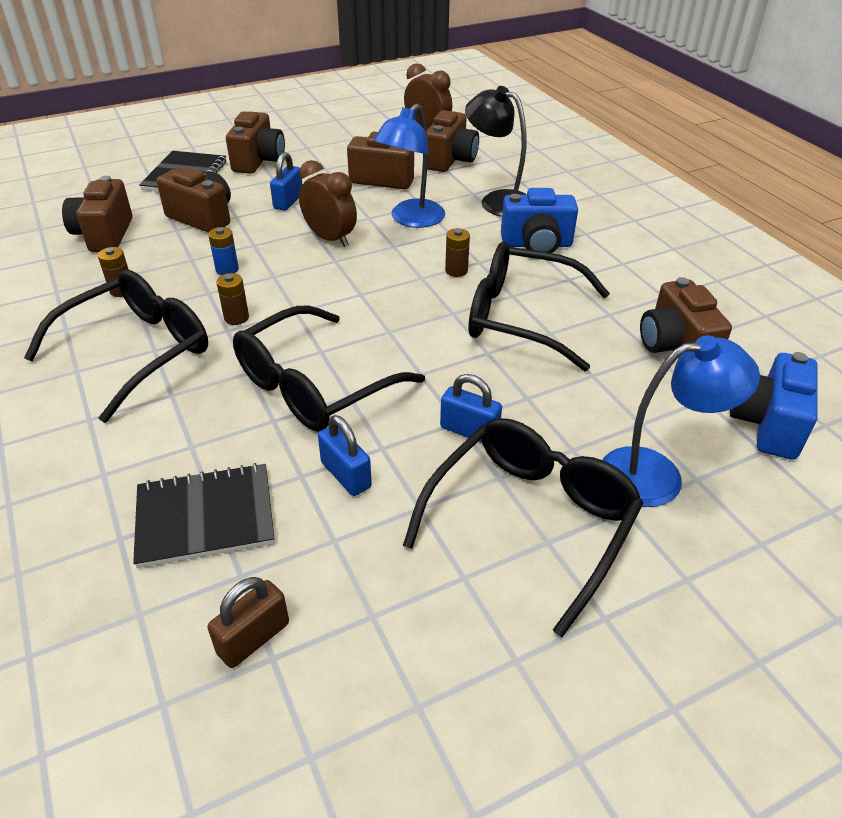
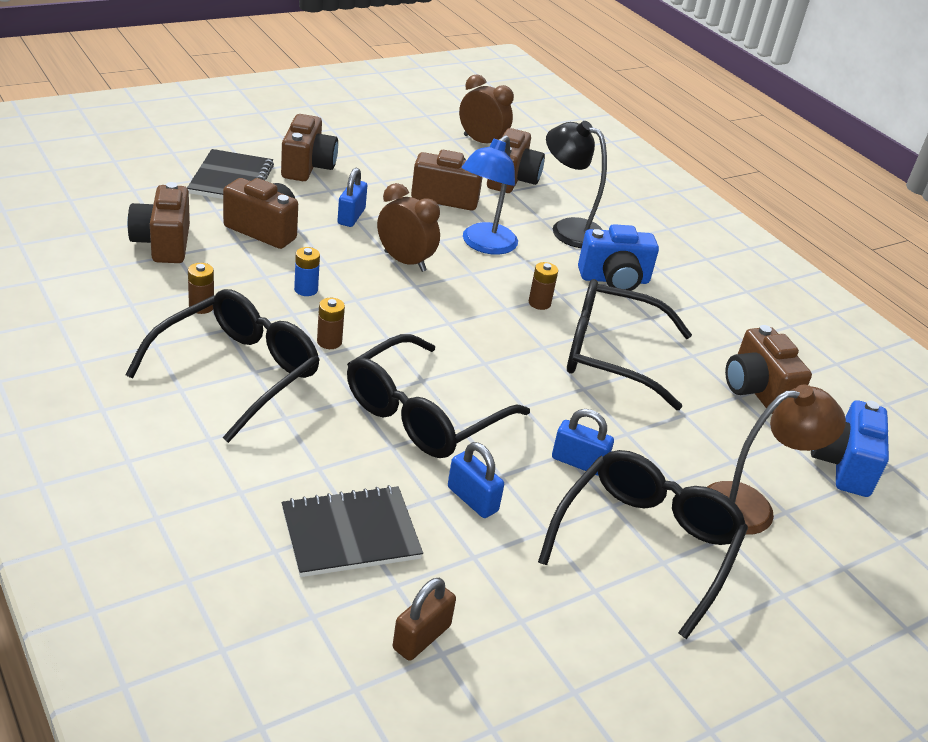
camera: 10 degrees left, 5 degrees down
blue lamp [603,335,760,507] -> brown lamp [707,384,846,535]

